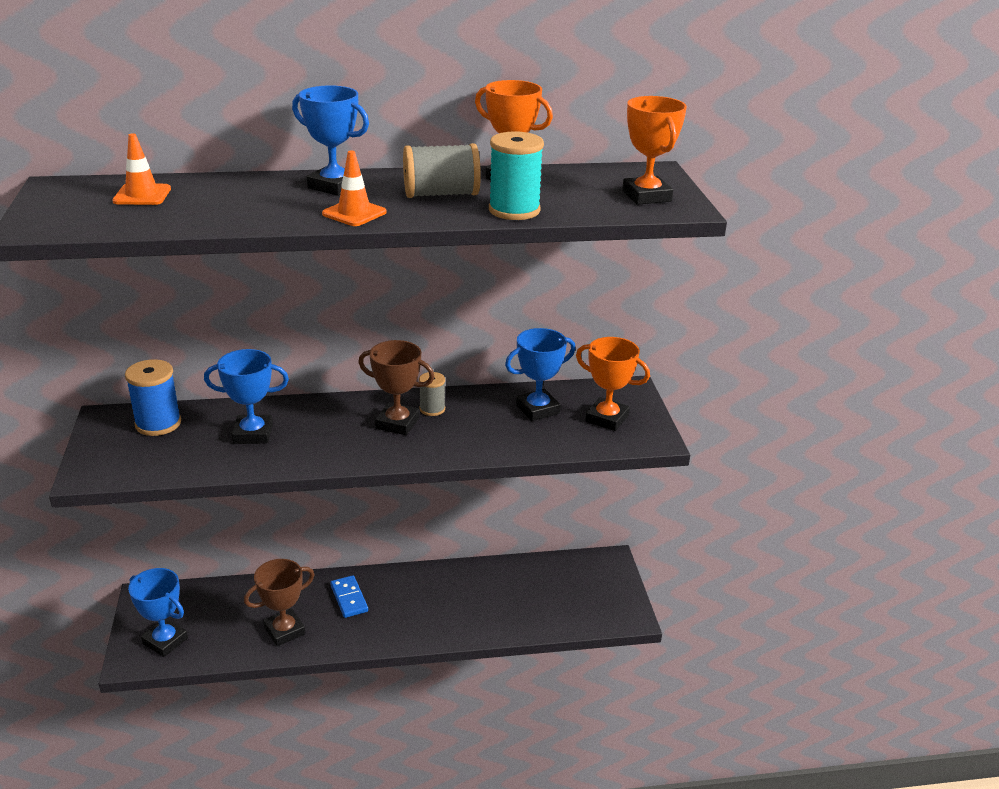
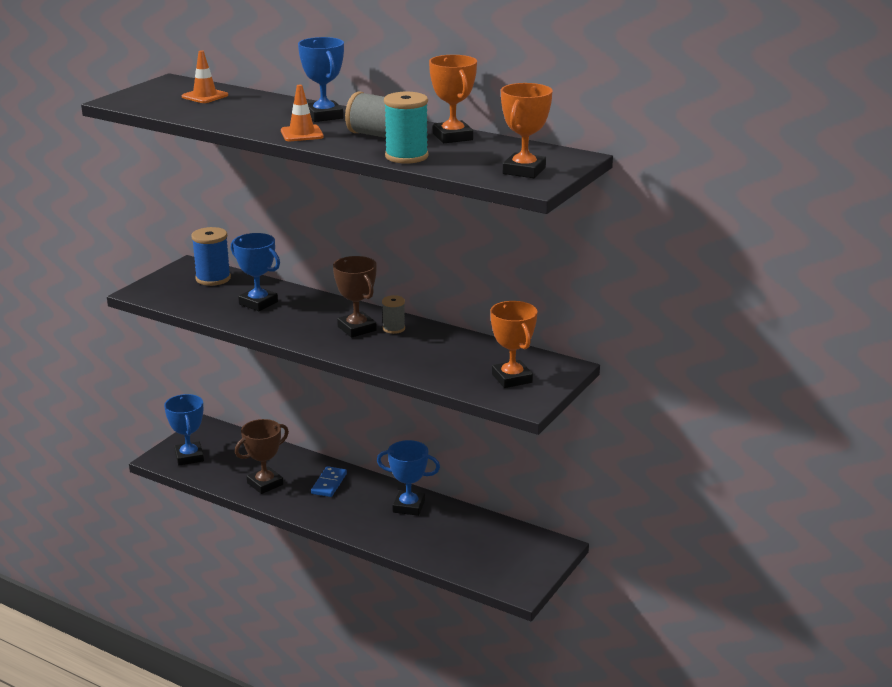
camera: 40 degrees right, 5 degrees down
brown trophy [244,559,315,646] -> brown trophy turned 45 degrees counterclockwise [235,419,289,494]
blue trophy [505,328,576,421] -> blue trophy moved to [377,440,440,516]

